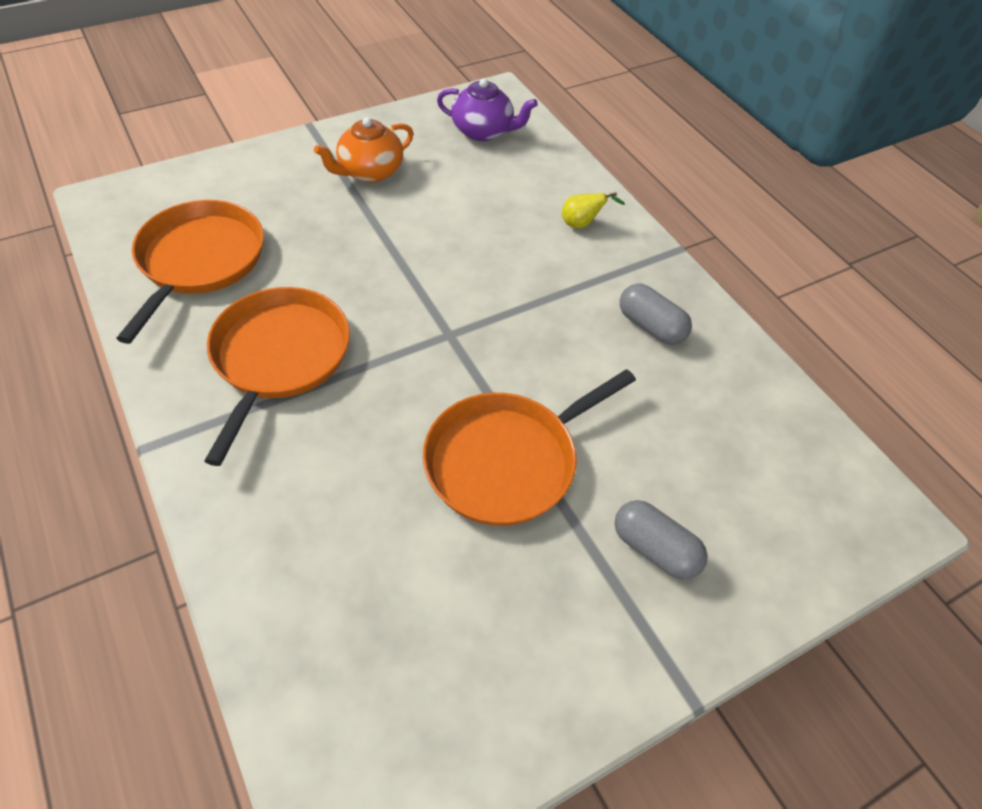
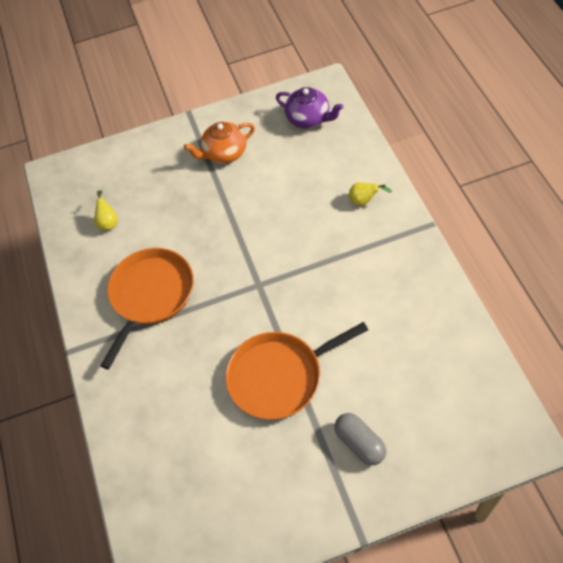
camera: 20 degrees right, 5 degrees up
orange pan [116,200,264,344] -> yellow pear [94,190,118,231]
grey capsule [620,283,692,345] -> none

